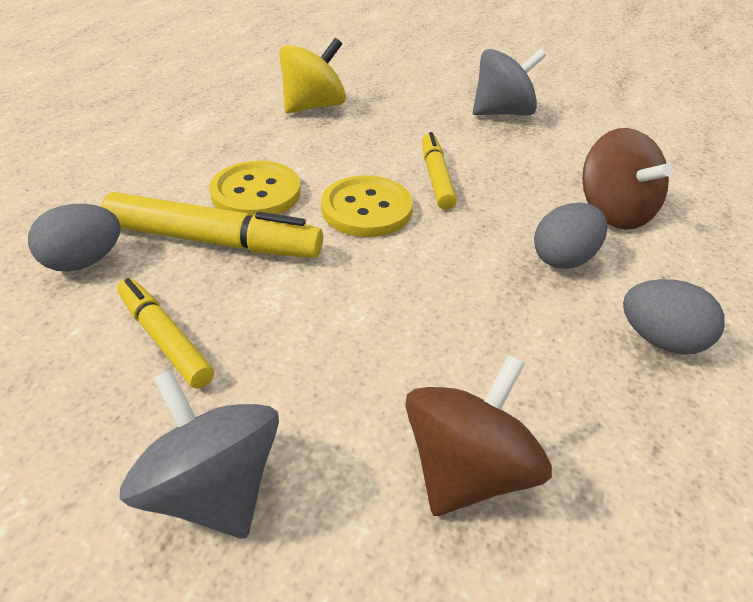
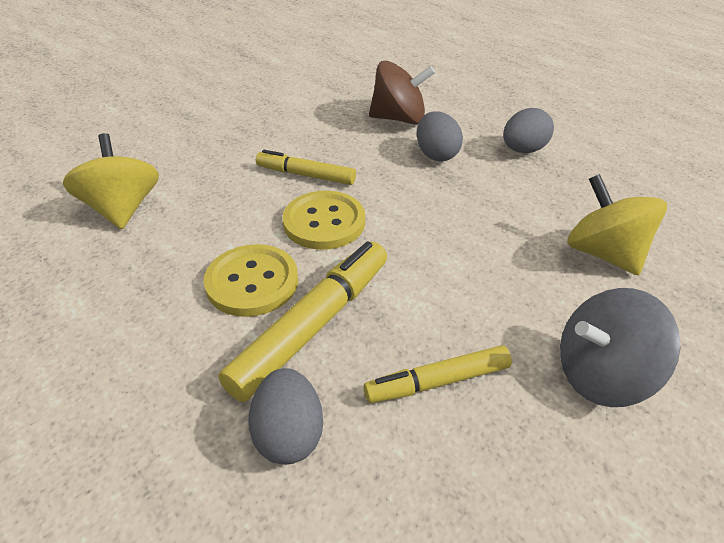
camera: 65 degrees left, 0 degrees up
brown spinning top [405,355,552,516] -> yellow spinning top [567,174,667,275]
grey spinning top [473,49,546,116] -> none

